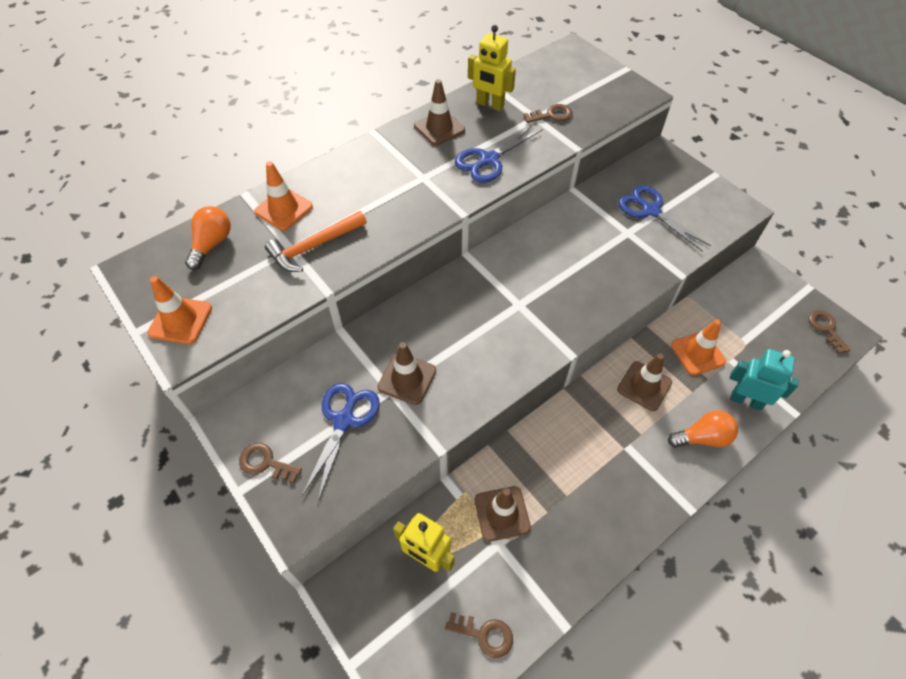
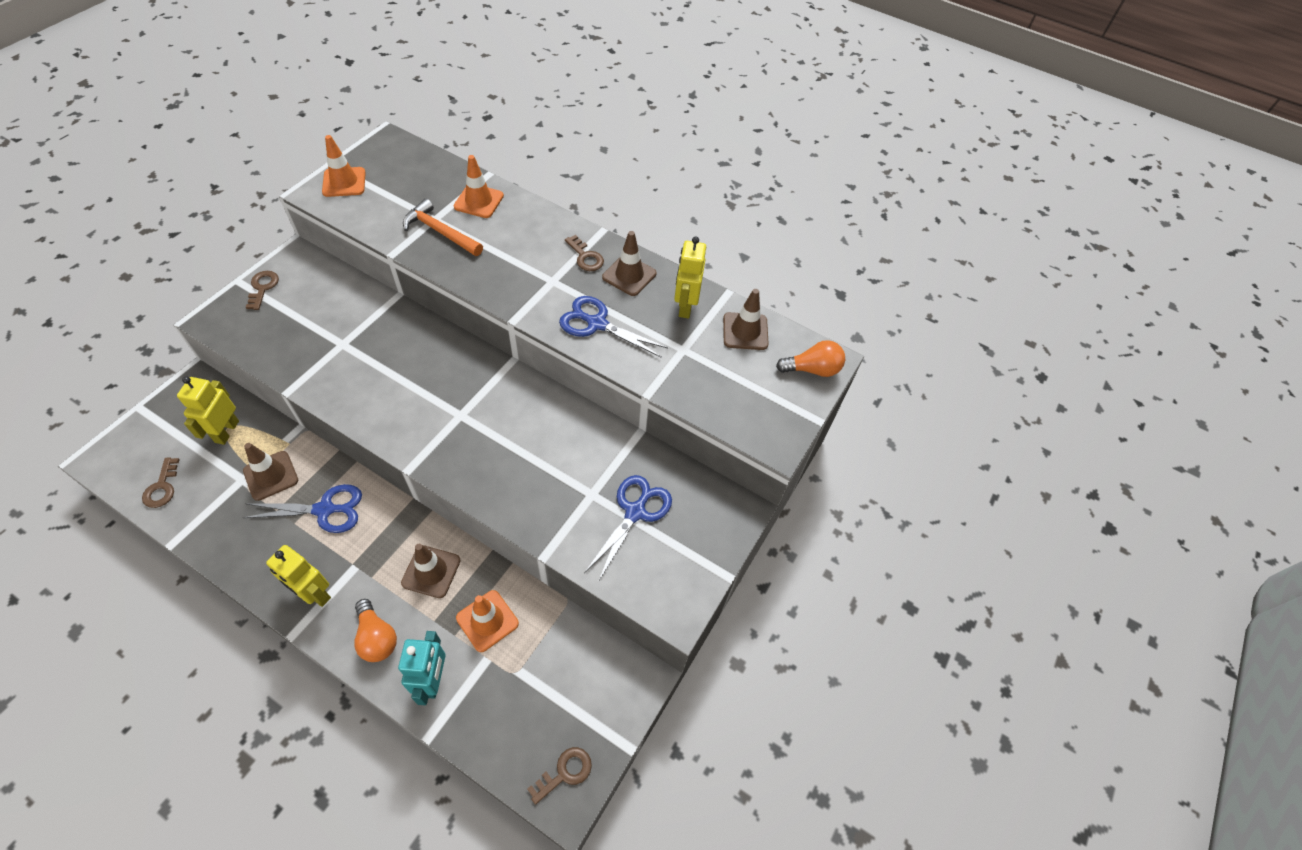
camera: 65 degrees right, 0 degrees up
orange light bulb [185,206,231,270] -> orange light bulb moved to [776,340,845,377]
blue scissors [301,383,380,501] -> blue scissors moved to [243,484,362,533]
brown traffic cone [377,342,436,405] -> brown traffic cone moved to [723,289,769,350]
brown key [524,104,573,123] -> brown key moved to [565,235,604,271]
none -> yellow robot [266,545,331,607]

